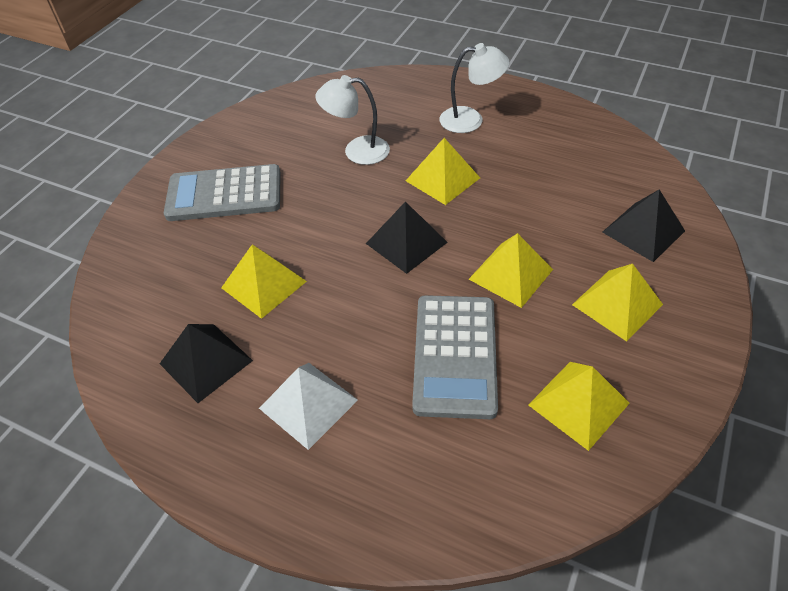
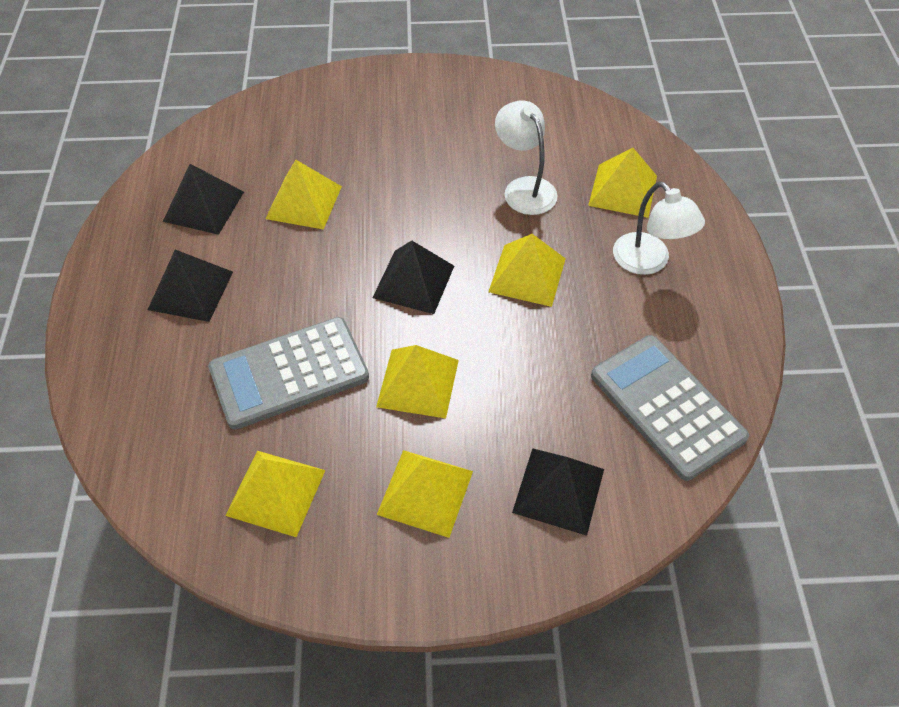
camera: 60 degrees right, 5 degrees up
grey calculator [164,164,281,221] -> grey calculator moved to [591,335,749,481]
white pyramid [259,363,358,450] -> black pyramid [148,250,233,322]
none -> yellow pyramid [588,148,657,218]

